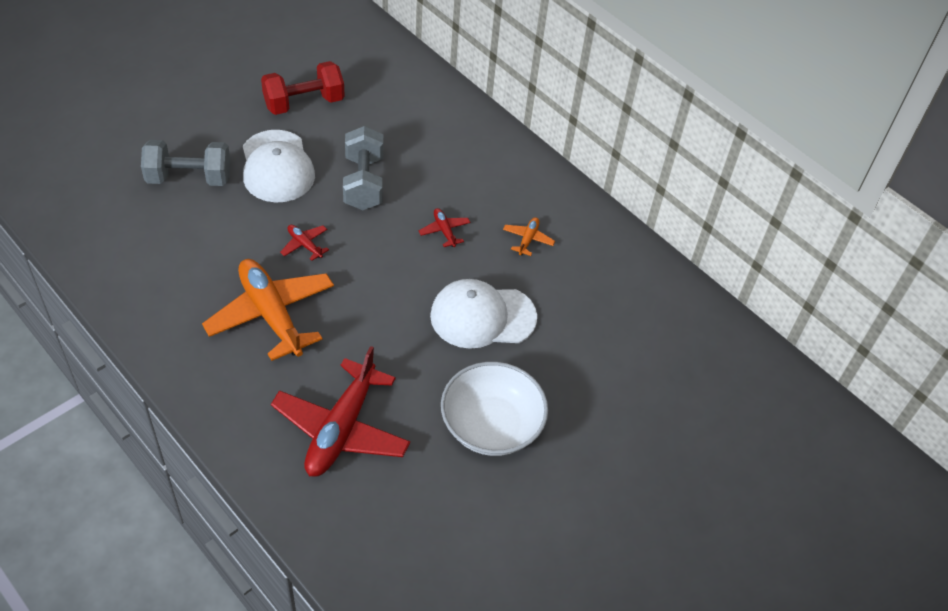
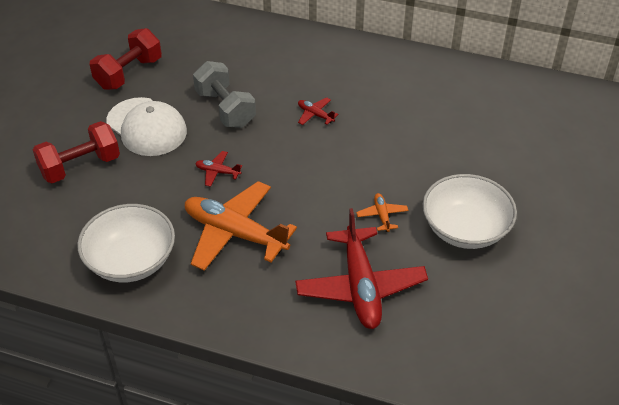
camera: 25 degrees left, 5 degrees down
grey dumbbell [141,140,230,186] -> red dumbbell [33,121,120,183]
white cap [430,279,537,349] -> none
orange plane [503,217,555,256] -> orange plane moved to [356,193,408,232]
none -> white bowl [77,204,175,282]

